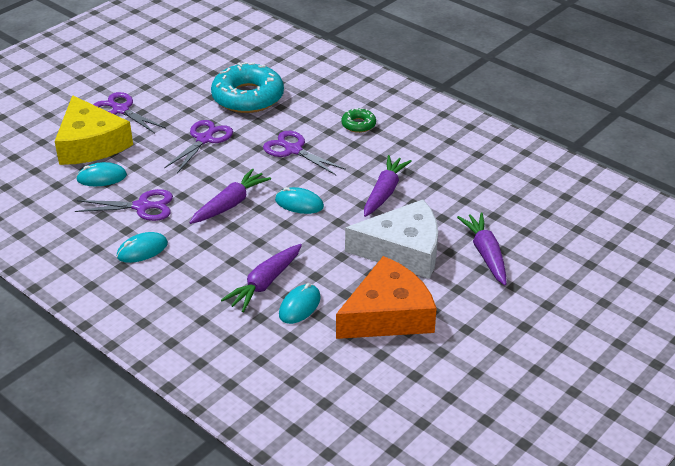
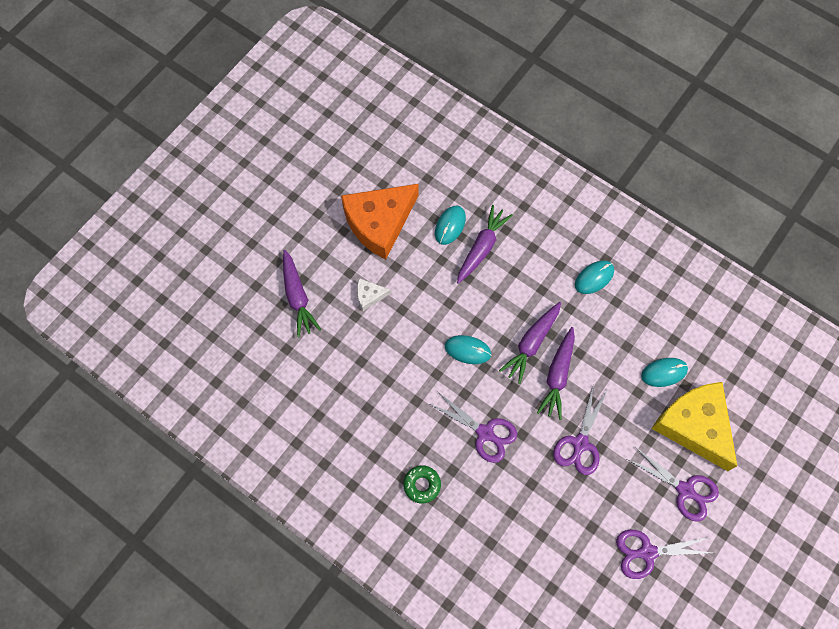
camera: 175 degrees right, 30 degrees up
purple scissors [75,189,173,221] -> purple scissors moved to [616,529,711,579]
turquoise donut [211,62,284,113] -> none
white cheese [345,199,438,279] -> white cheese [357,278,391,311], size x0.42
purple carrot [364,155,412,217] -> purple carrot moved to [537,327,575,420]

